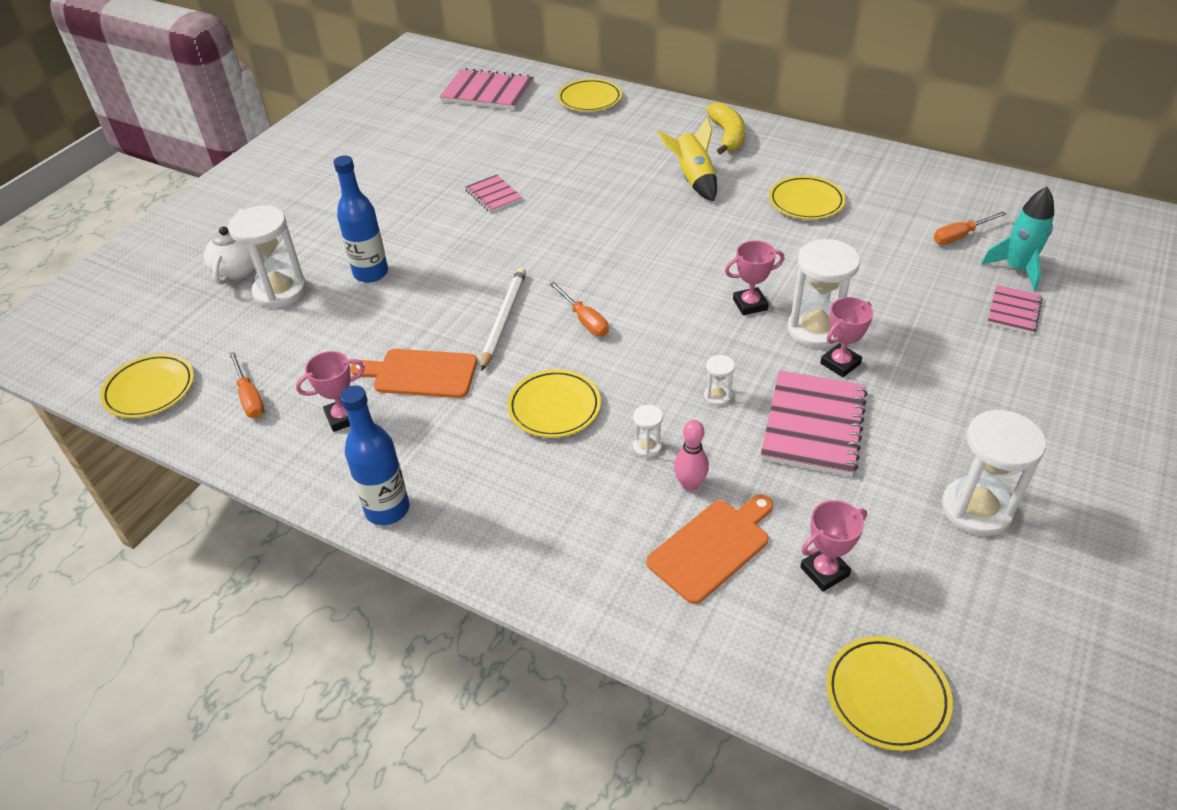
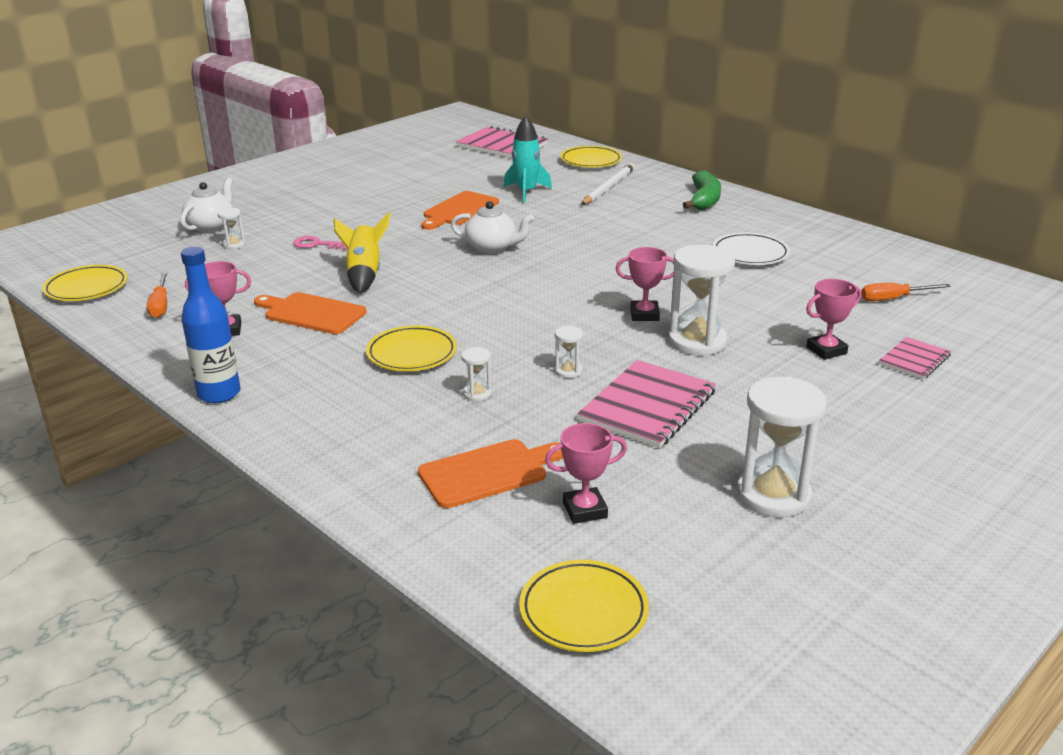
camera: 15 degrees right, 15 degrees down
white hourglass [228,205,307,308] -> white hourglass [217,208,246,249], size x0.46
blue bottle [333,155,388,283] -> pink key [293,236,347,250]
pink notebook [465,175,522,212] -> orange cutting board [421,191,499,230]
white pencil [481,267,526,371] -> white pencil moved to [581,163,635,205]
orange screwdriver [549,282,609,336] -> none
yellow rocket [658,117,717,201] -> yellow rocket moved to [334,212,391,294]
pink bowling pin [674,420,709,491] -> none
yellow banana [706,103,745,155] -> green banana [683,170,721,210]
yellow plate [769,176,846,220] -> white plate [713,233,790,265]
pink trophy [820,297,873,377] -> pink trophy moved to [806,279,861,360]
turquoise rocket [981,187,1054,291] -> turquoise rocket moved to [504,116,552,203]
none -> white teapot [451,201,534,254]

